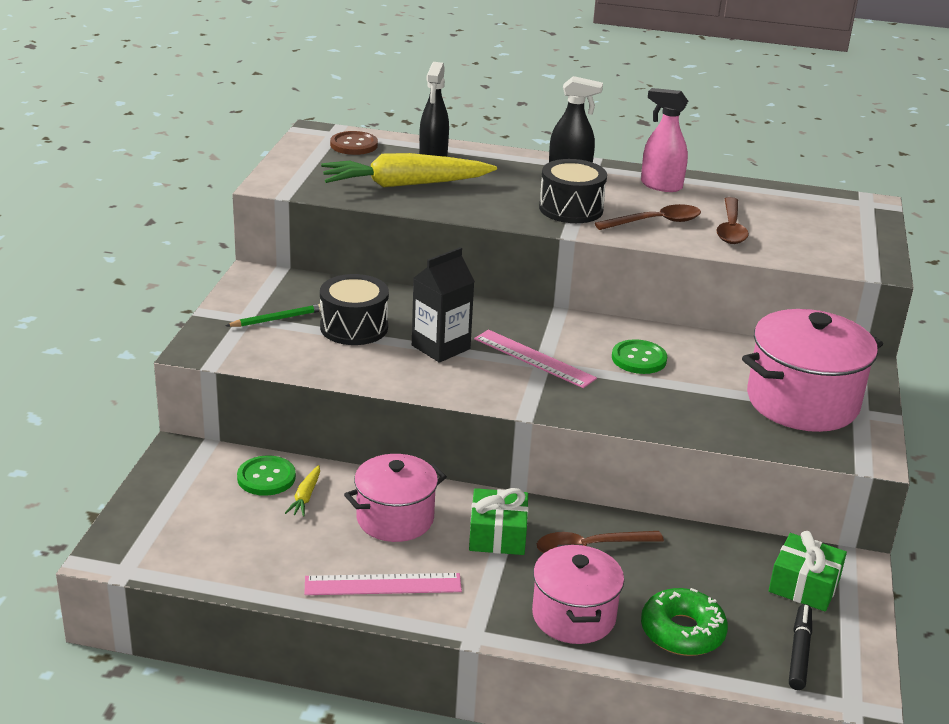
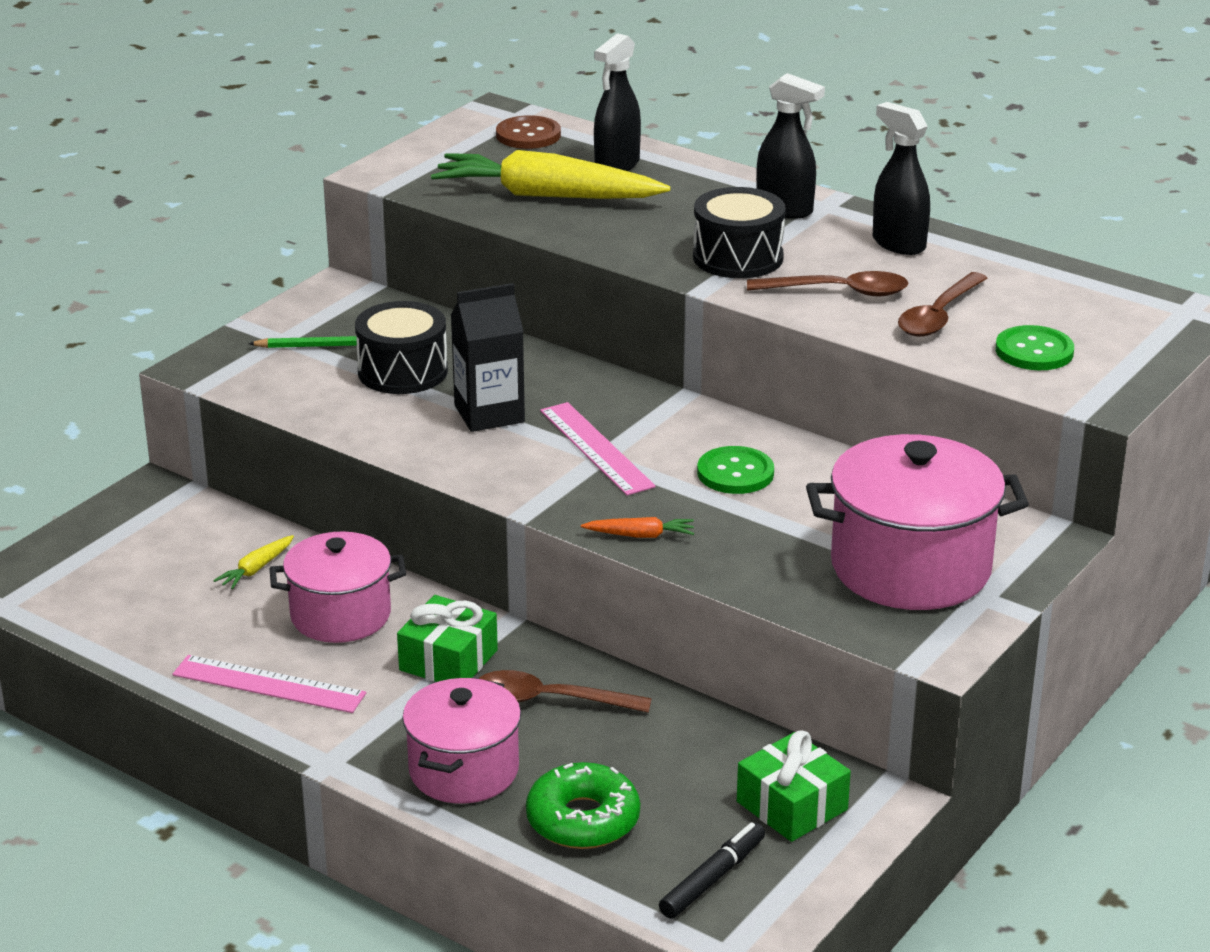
camera: 25 degrees right, 0 degrees up
green button [237,455,296,496] -> green button moved to [995,325,1074,370]
pink spray bottle [641,88,688,192] -> black spray bottle [873,102,930,255]
none -> orange carrot [581,517,694,538]

